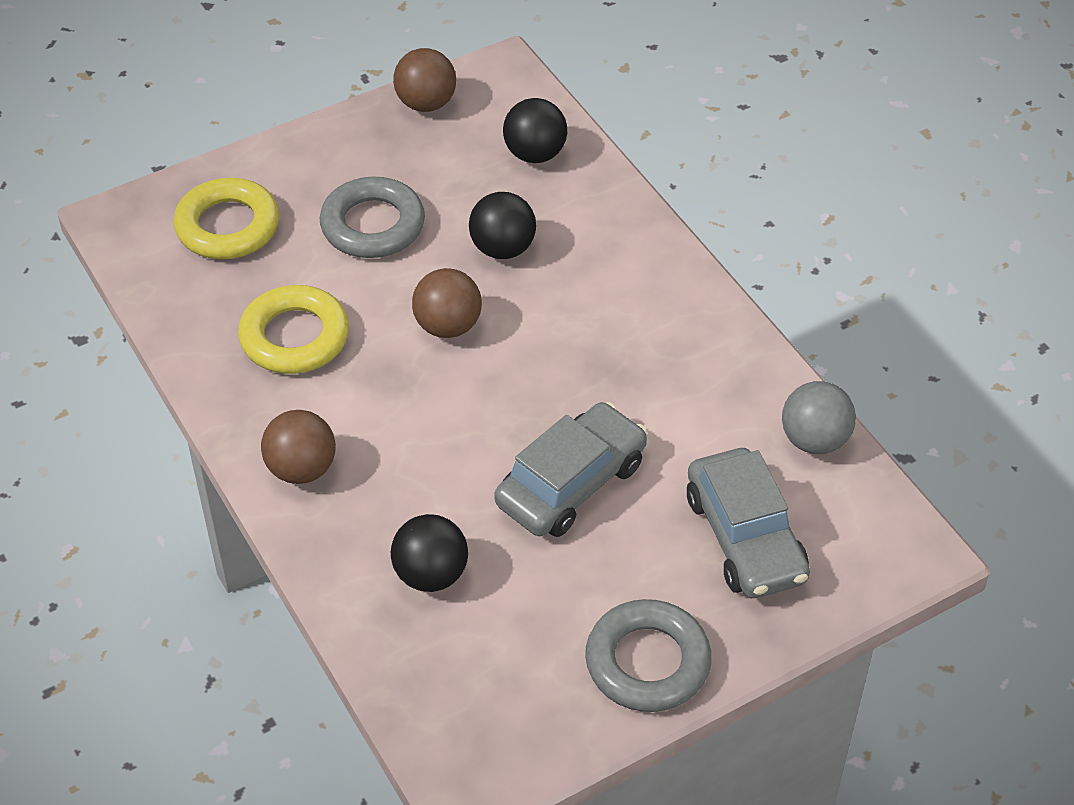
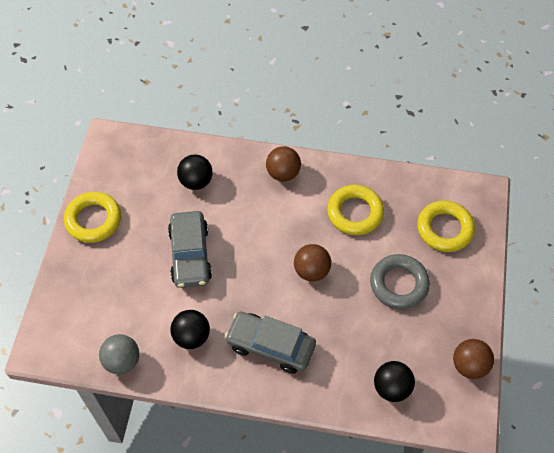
camera: 130 degrees right, 10 degrees up
black ball [469,192,536,259] -> black ball moved to [170,310,210,349]
grey ring [585,599,712,712] -> yellow ring [64,192,121,243]
grey car [687,448,810,598] -> grey car moved to [225,312,316,374]

